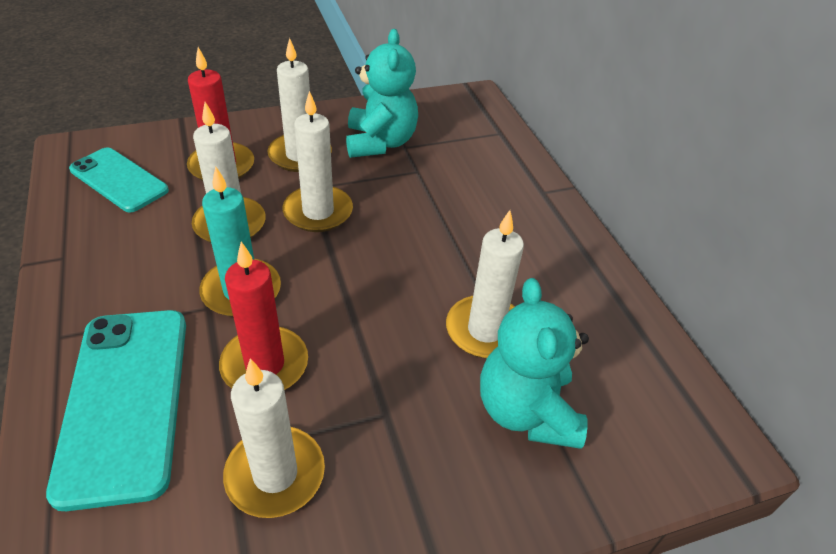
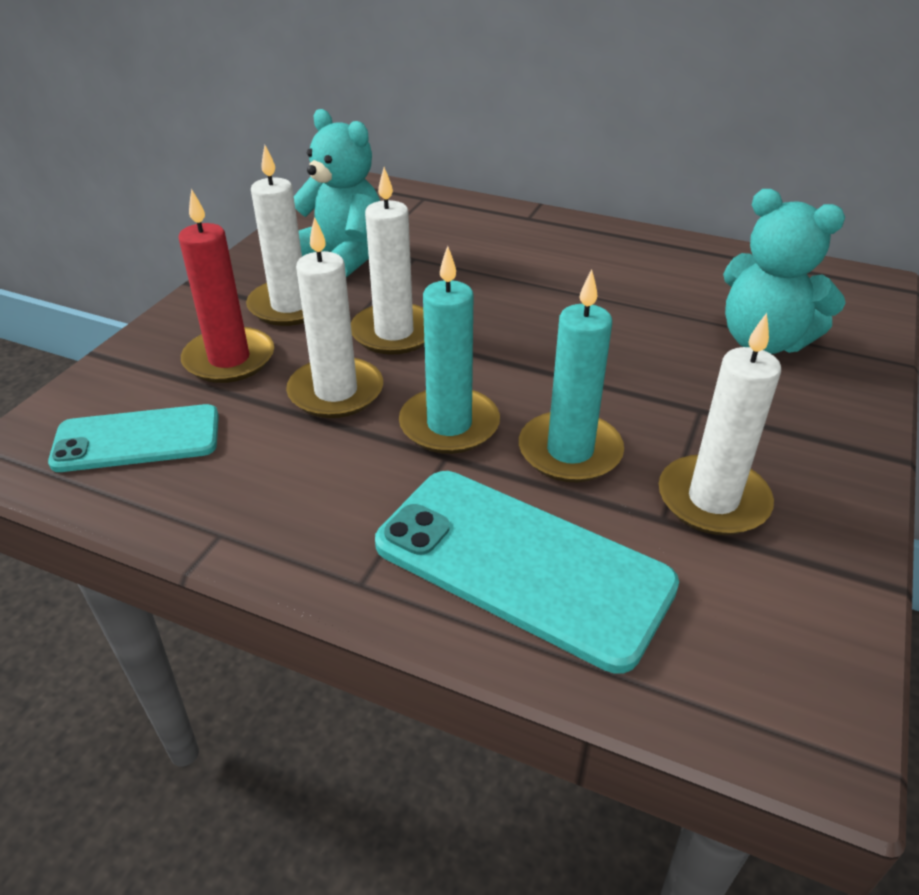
camera: 45 degrees left, 5 degrees down
red candle [219,242,308,390] -> turquoise candle [519,269,624,482]
white candle [446,210,524,358] -> none

